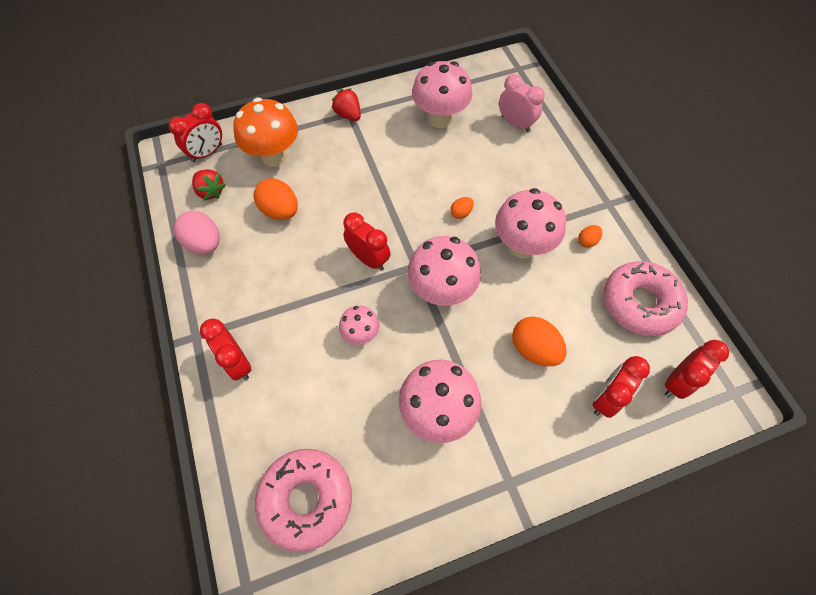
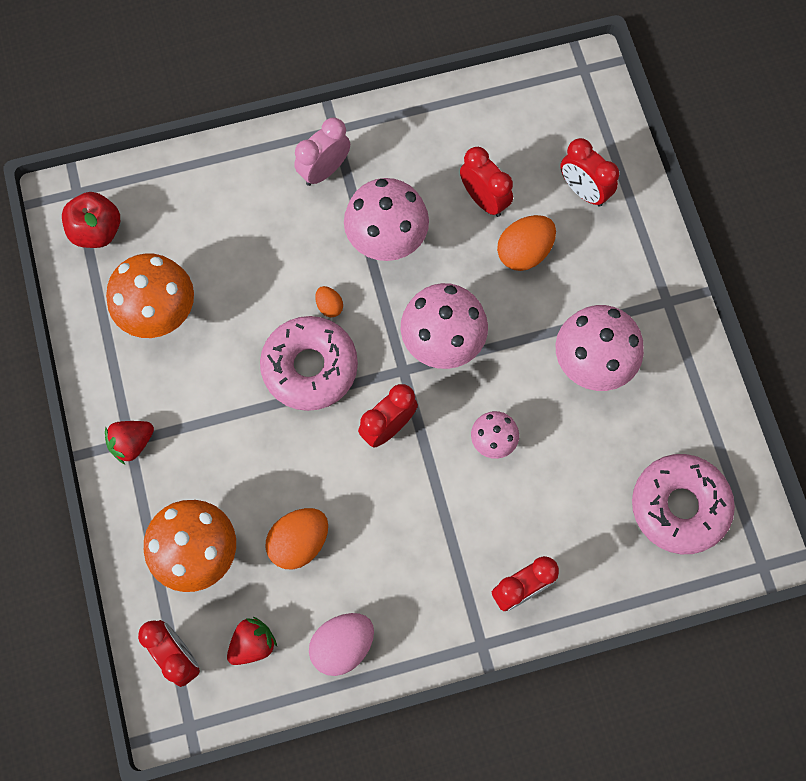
camera: 85 degrees left, 10 degrees up
pink mushroom [412,61,472,128] -> orange mushroom [106,253,194,338]
pink clock [499,74,545,132] -> pink clock moved to [294,117,350,186]
orange egg [578,225,602,248] -> none
pink donut [603,261,688,336] -> pink donut moved to [260,316,358,411]
red clock [665,340,729,399] -> red clock moved to [460,147,513,217]
none -> red apple [62,192,120,248]

